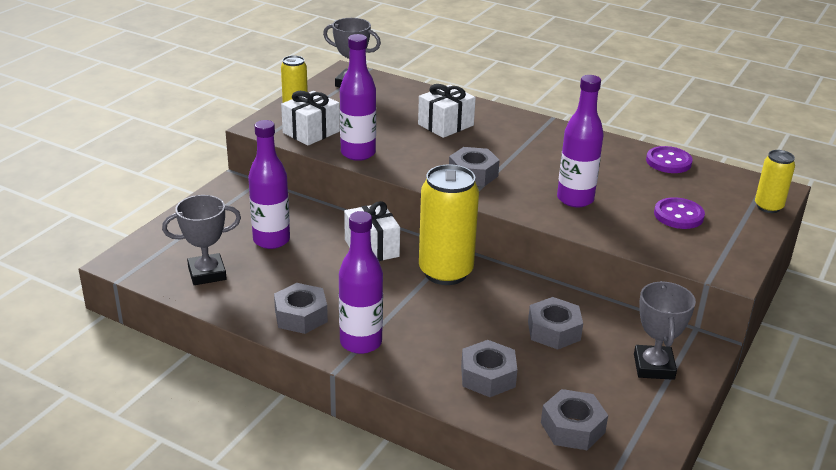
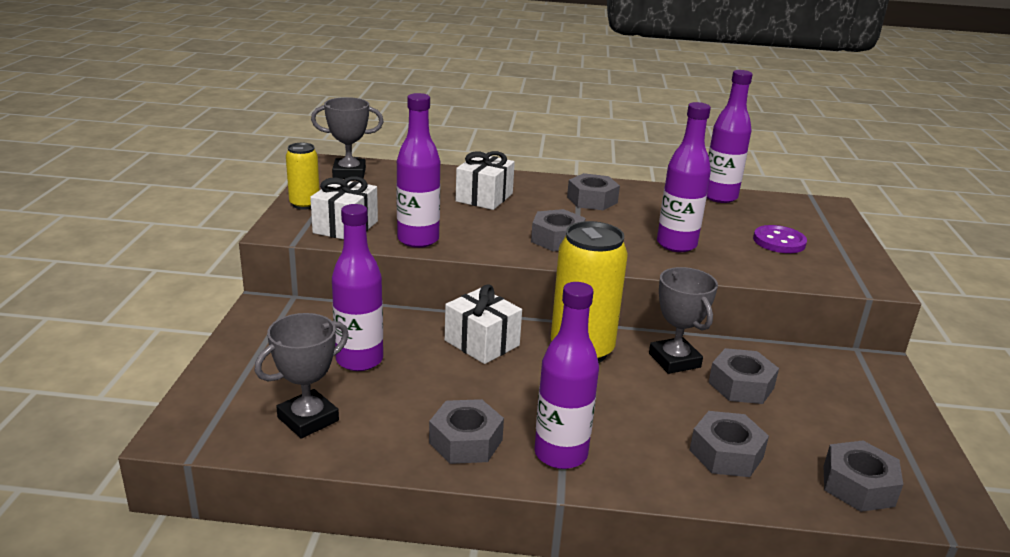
camera: 25 degrees left, 5 degrees down
grey trophy [634,281,696,380] -> grey trophy moved to [649,267,718,374]
purple button [646,146,693,173] -> purple bottle [707,70,753,203]
yellow can [755,150,795,213] -> none
none -> grey nut [567,173,620,210]

